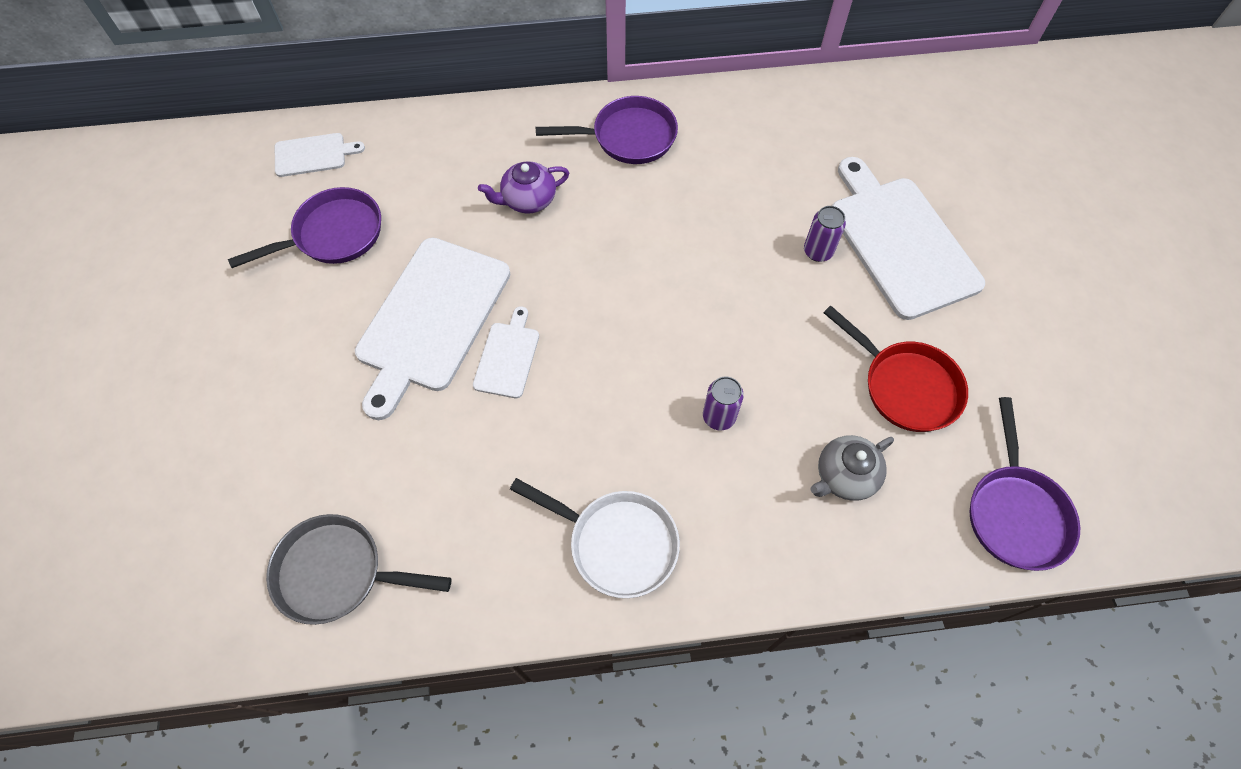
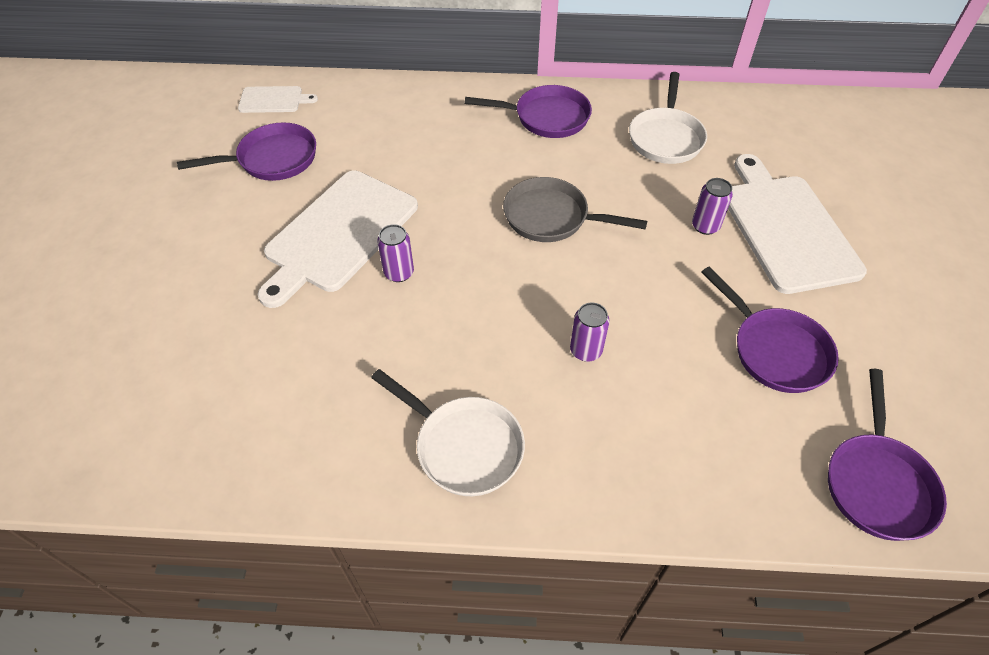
camera: 10 degrees right, 10 degrees down
grey pan [266,514,452,625] -> grey pan moved to [503,177,647,242]
white cutting board [473,306,539,398] -> purple can [377,224,414,282]
purple teapot [478,161,569,214] -> none
grey teapot [810,435,894,501] -> none
red pan [823,305,968,432] -> purple pan [701,267,839,393]
none -> white pan [629,72,707,164]

